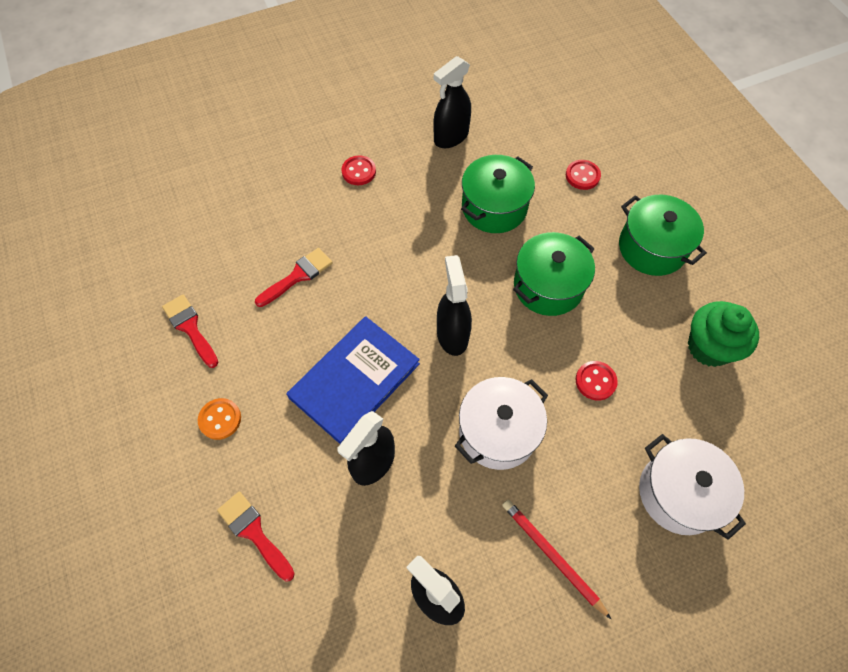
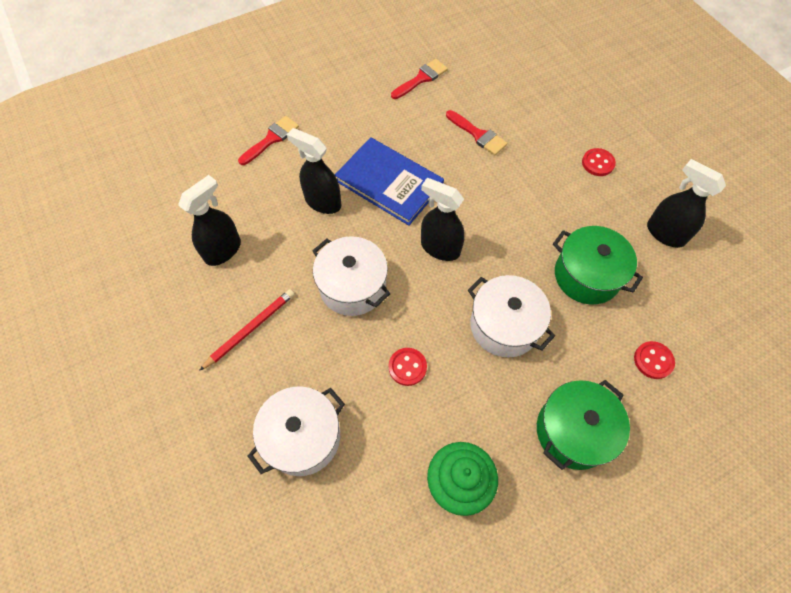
camera: 85 degrees right, 0 degrees up
orange button [198,398,241,440] -> none
black spray bottle [437,255,472,356] -> black spray bottle turned 135 degrees counterclockwise [421,178,465,261]
green pot [513,232,595,316] -> white pot [468,275,555,357]

